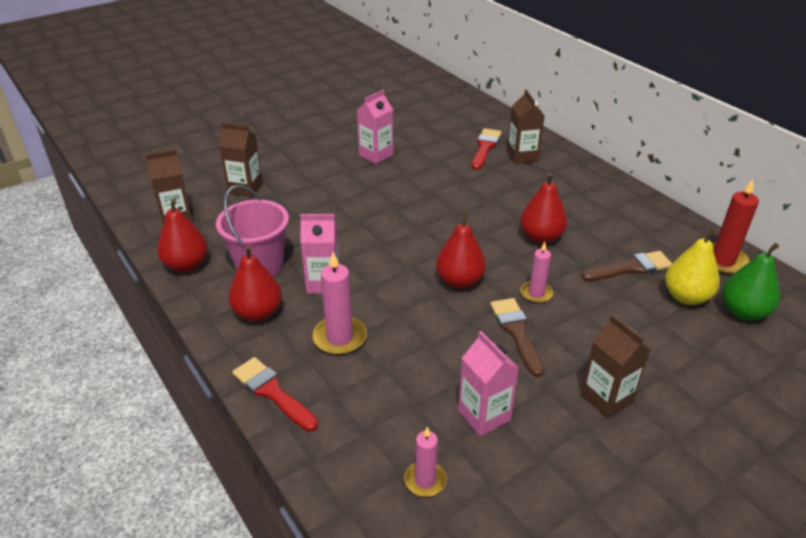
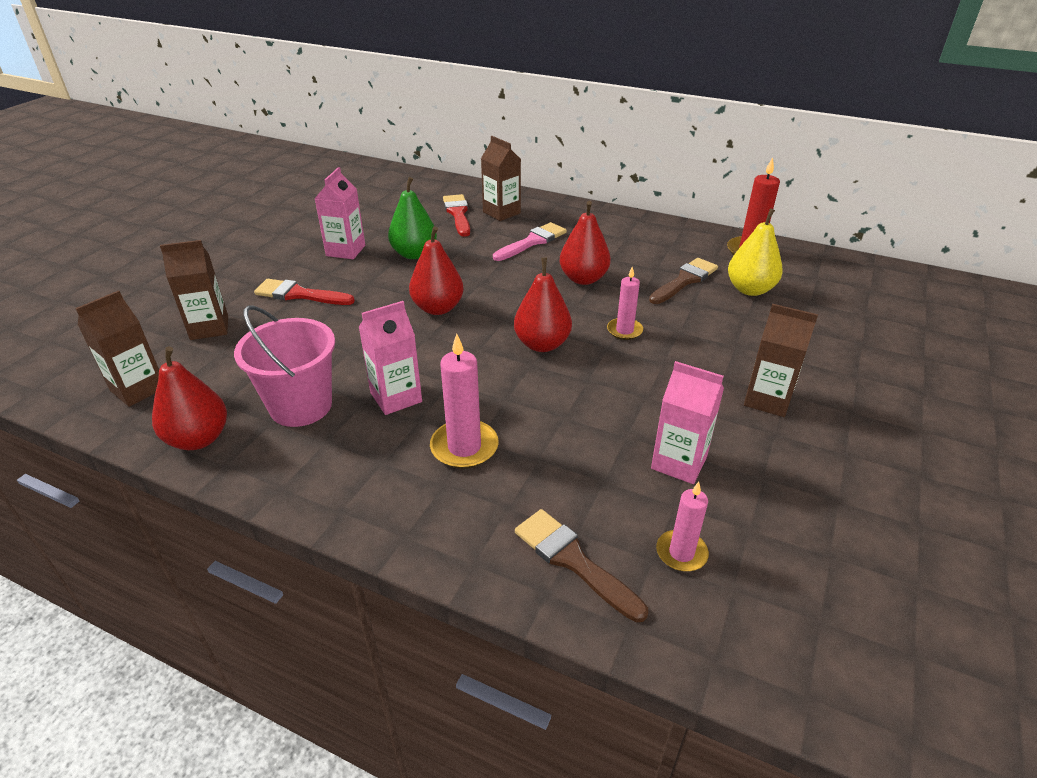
camera: 30 degrees left, 0 degrees up
red pear [228,245,282,322] -> red pear moved to [409,226,464,315]
red brush [232,357,318,432] -> red brush moved to [254,279,355,305]
brown brush [490,298,544,377] -> brown brush moved to [515,509,648,622]
green pear [722,243,780,320] -> green pear moved to [388,177,437,259]
none -> pink brush [493,222,567,261]

